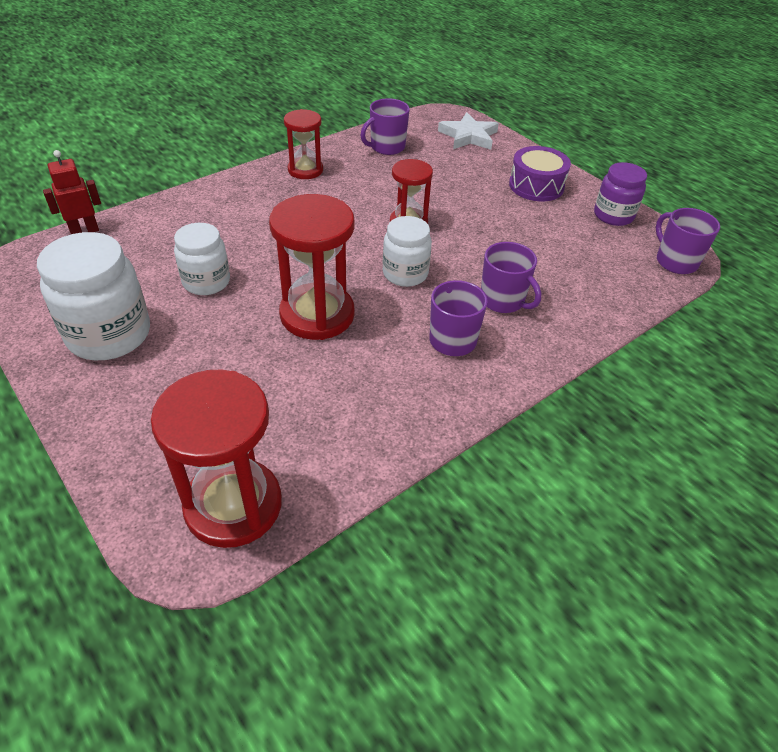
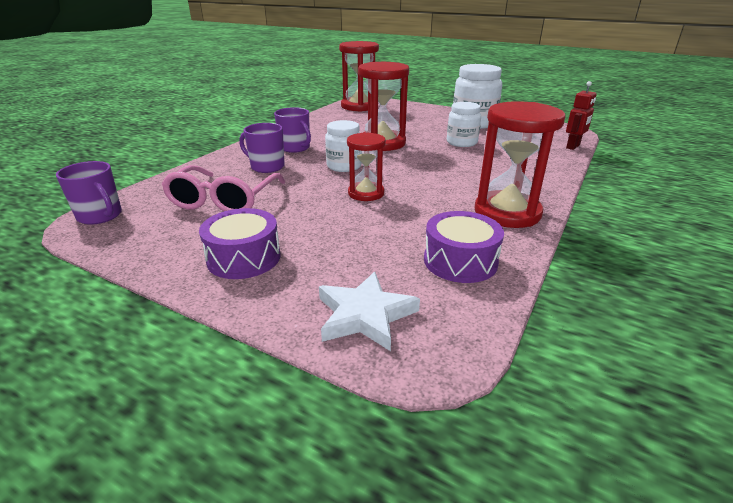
camera: 160 degrees right, 15 degrees down
red hourglass [284,109,323,179] -> red hourglass [475,101,566,228], size x1.65
purple mug [360,98,410,155] -> purple drum [424,211,504,283]
purple jar [594,162,647,226] -> none
none -> pink glasses [161,165,285,211]

